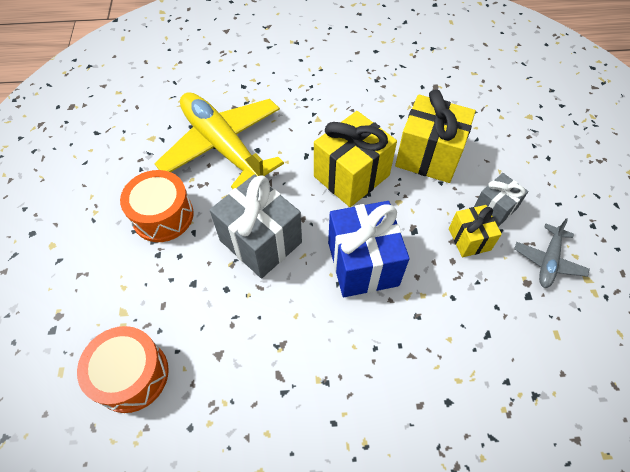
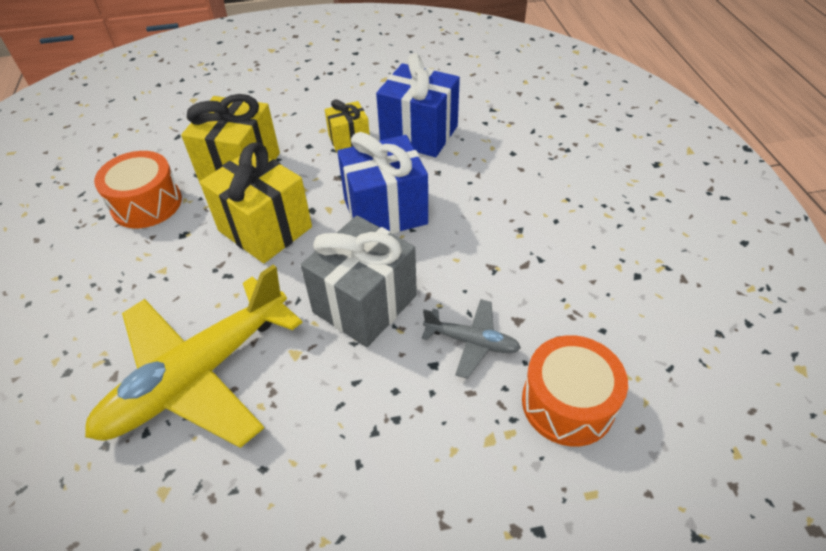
camera: 95 degrees left, 10 degrees down
orange drum [120,170,194,242] -> orange drum moved to [94,151,182,228]
grey gift [474,173,529,227] -> none
grey plane [514,218,590,288] -> grey plane moved to [421,299,521,379]
none -> blue gift [376,53,460,157]

